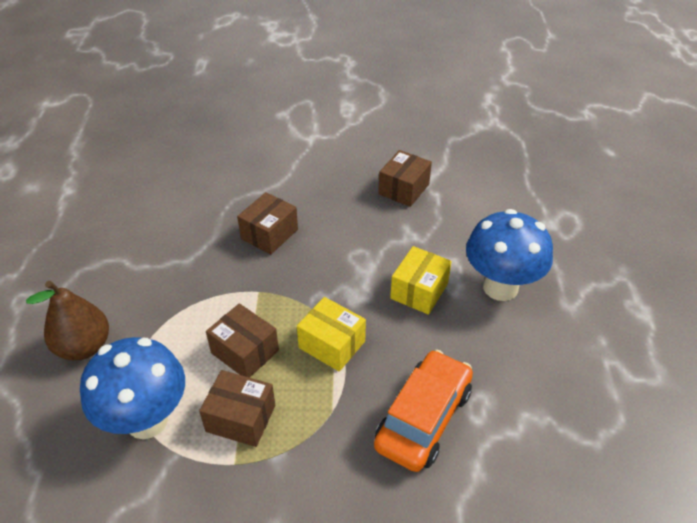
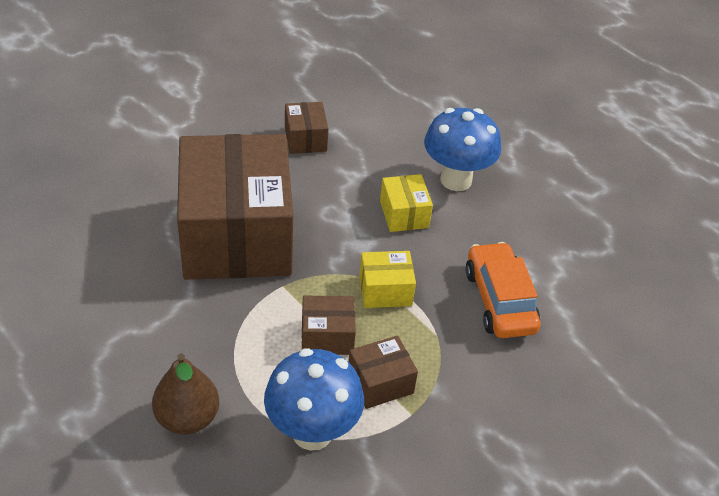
camera: 45 degrees left, 0 degrees up
brown box [237,192,298,255] -> brown box [177,134,293,280], size x2.48

